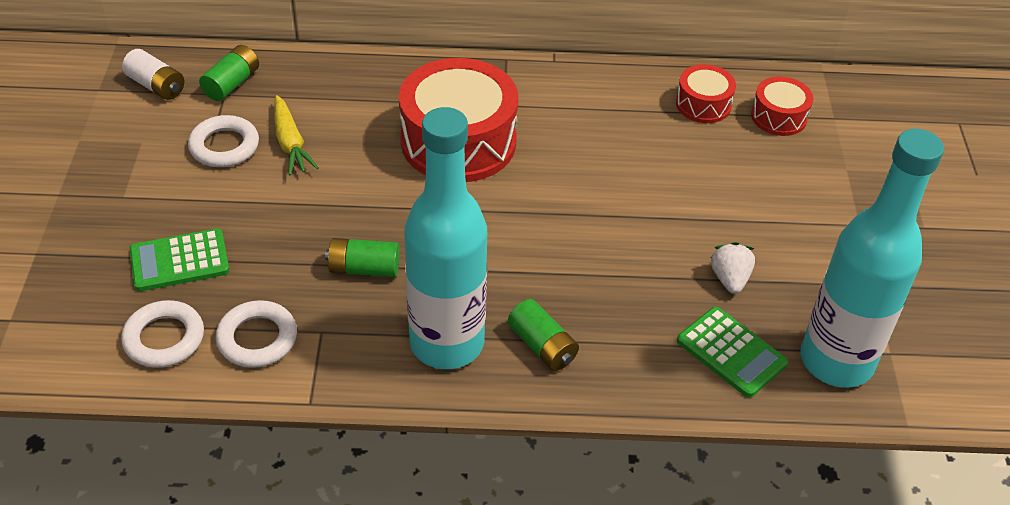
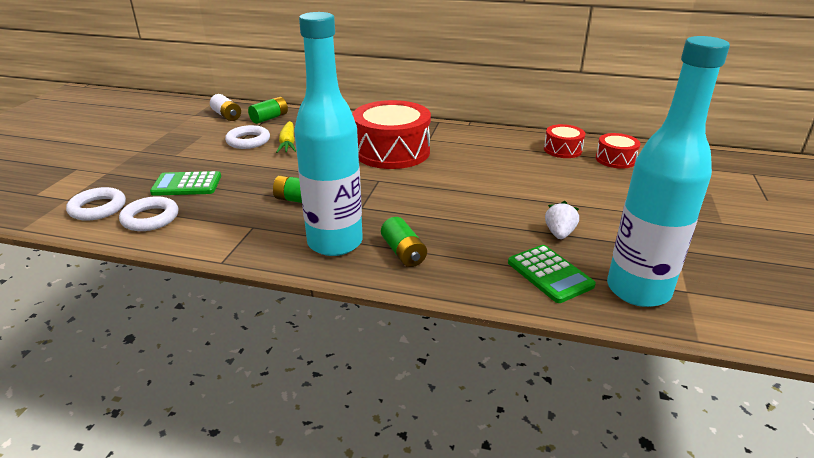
camera: 15 degrees right, 15 degrees down
white ring [216,300,297,368] -> white ring moved to [66,187,126,221]

